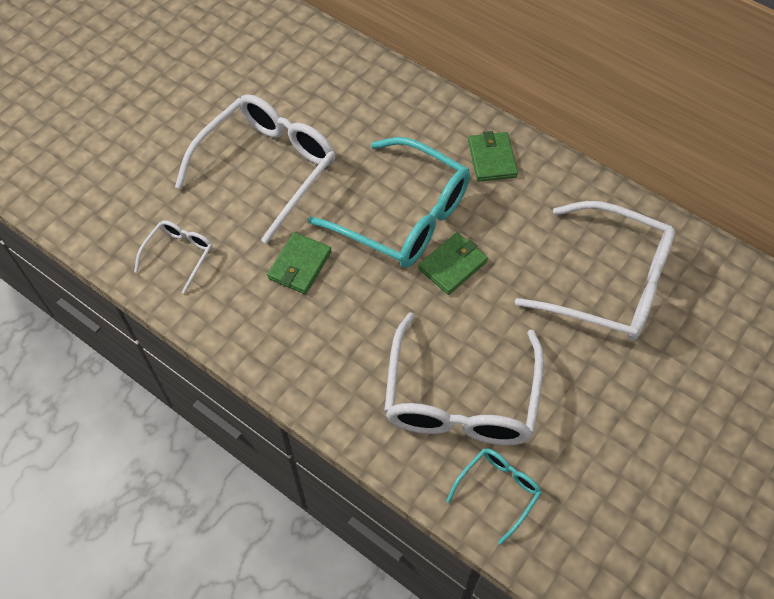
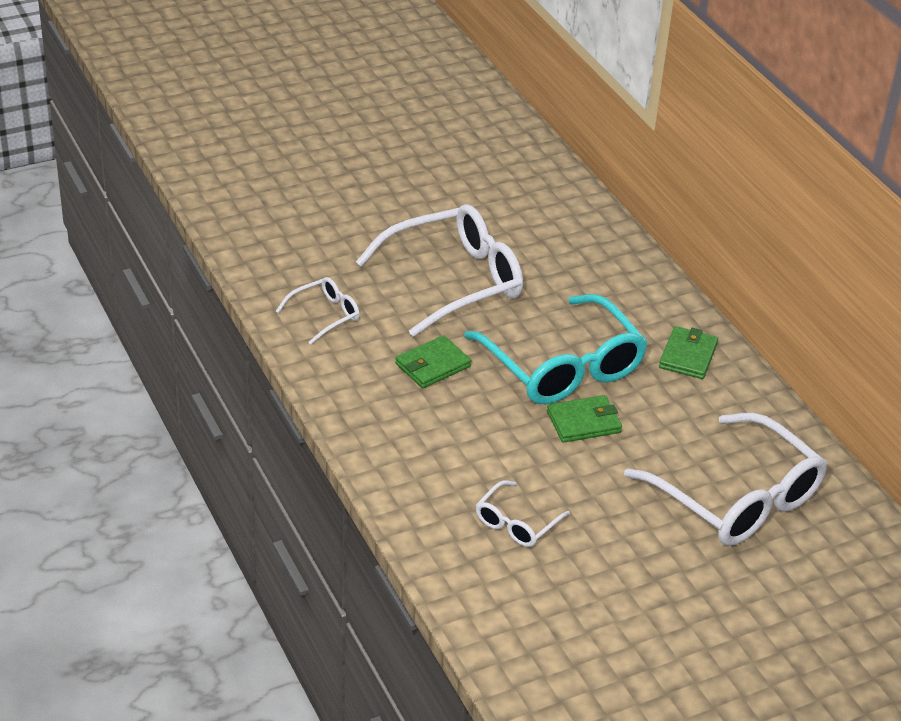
camera: 25 degrees right, 20 degrees down
white glasses [384,312,544,445] -> white glasses [476,480,570,547], size x0.48
turquoise glasses [446,448,542,545] -> none

